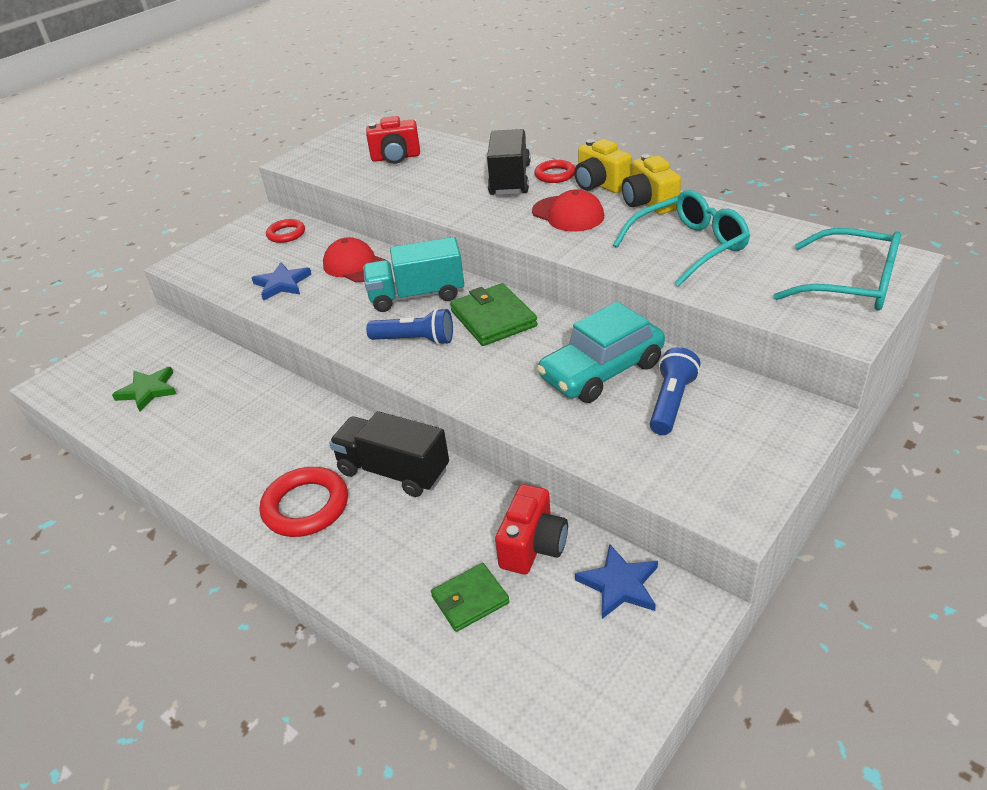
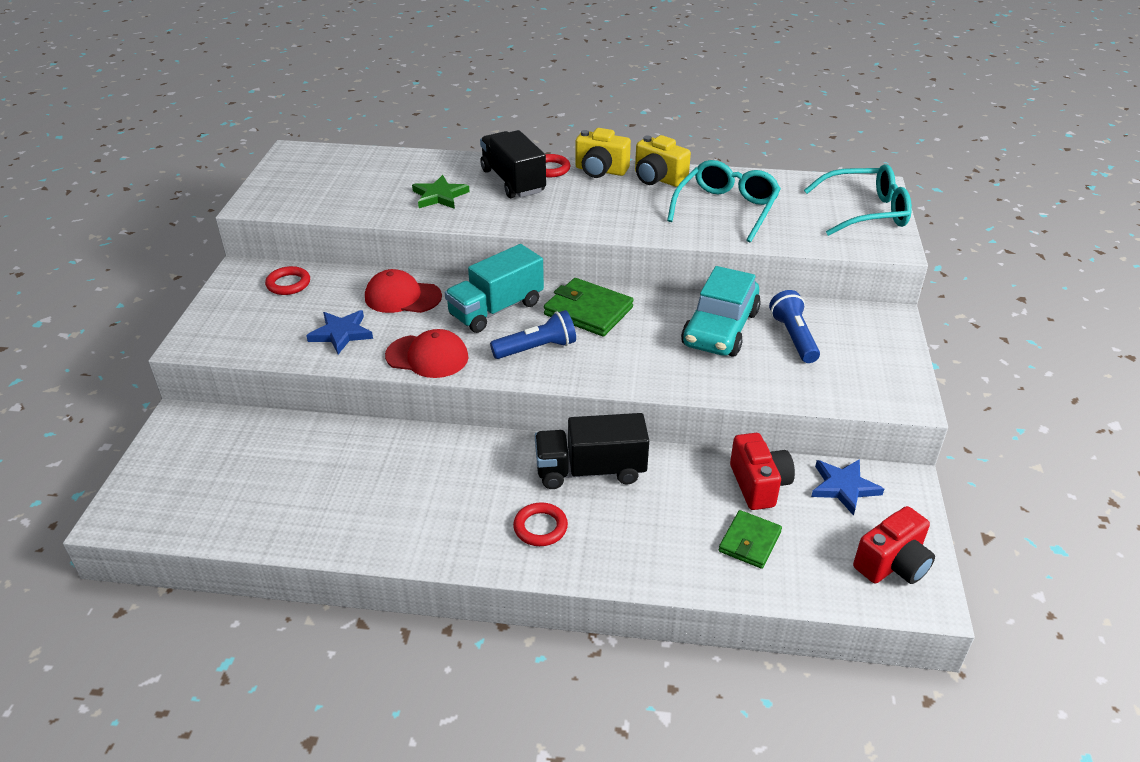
camera: 35 degrees left, 0 degrees up
green star [112,367,176,412] -> green star moved to [412,175,469,209]
red ring [260,467,348,537] -> red ring [513,502,568,546], size x0.62
red camera [366,116,420,164] -> red camera moved to [853,506,935,584]
red cap [532,189,604,232] -> red cap moved to [385,329,468,378]

